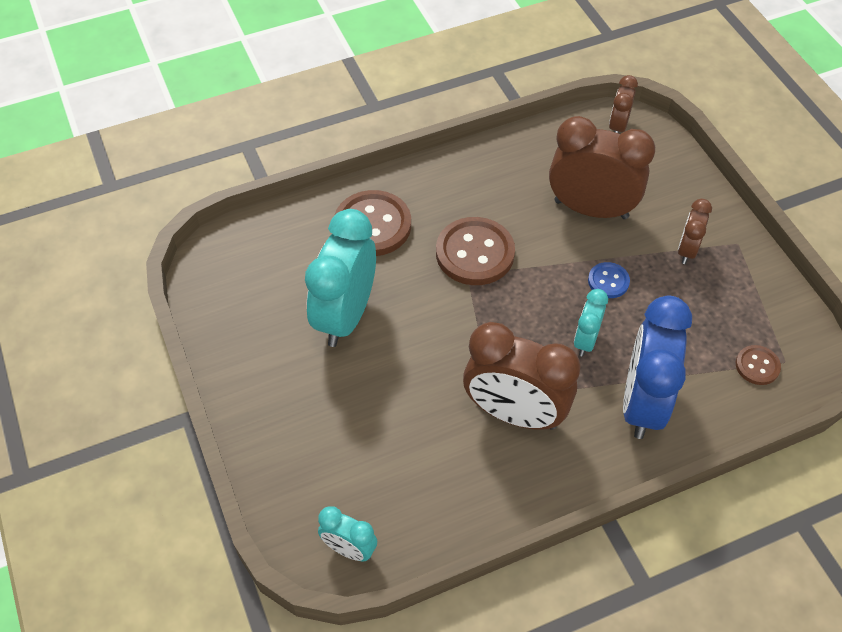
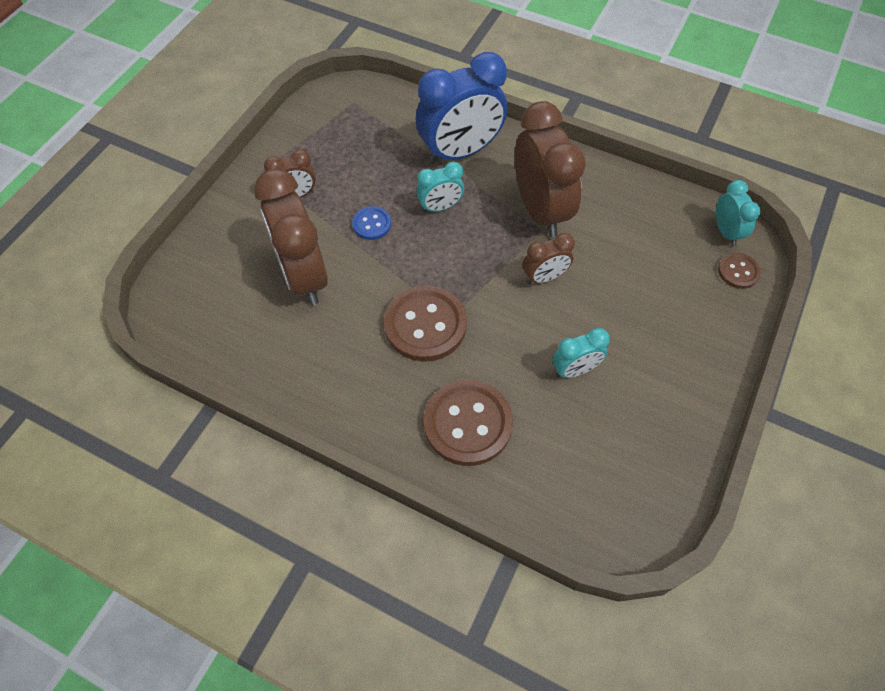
camera: 130 degrees left, 5 degrees up
turquoise clock [305,209,376,347] -> turquoise clock [552,328,610,378], size x0.50
brown clock [609,75,638,133] -> brown clock moved to [523,233,575,284]
brown button [736,345,781,385] -> brown button moved to [718,253,761,289]

